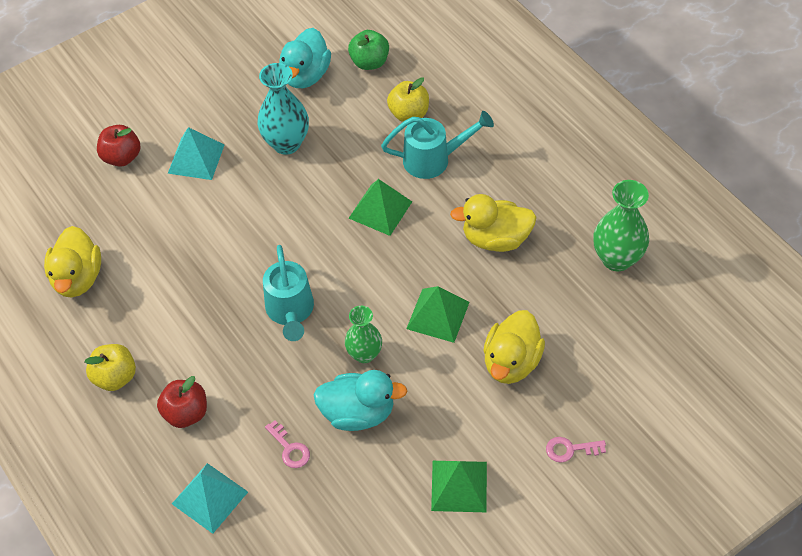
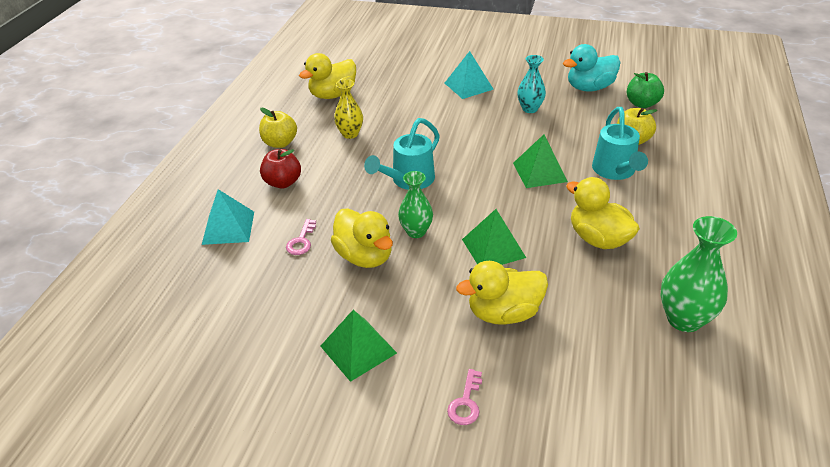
camera: 50 degrees right, 15 degrees down
red apple [97,125,140,167] -> none
turquoise vase [257,63,309,155] -> turquoise vase [517,55,546,113], size x0.66
turquoise duck [314,370,407,431] -> yellow duck [331,208,393,268]
turquoise watering can [381,111,494,179] -> turquoise watering can turned 45 degrees clockwise [592,107,648,180]
pink key [546,437,606,463] -> pink key turned 120 degrees counterclockwise [447,369,482,425]
none -> yellow vase [334,79,363,139]

